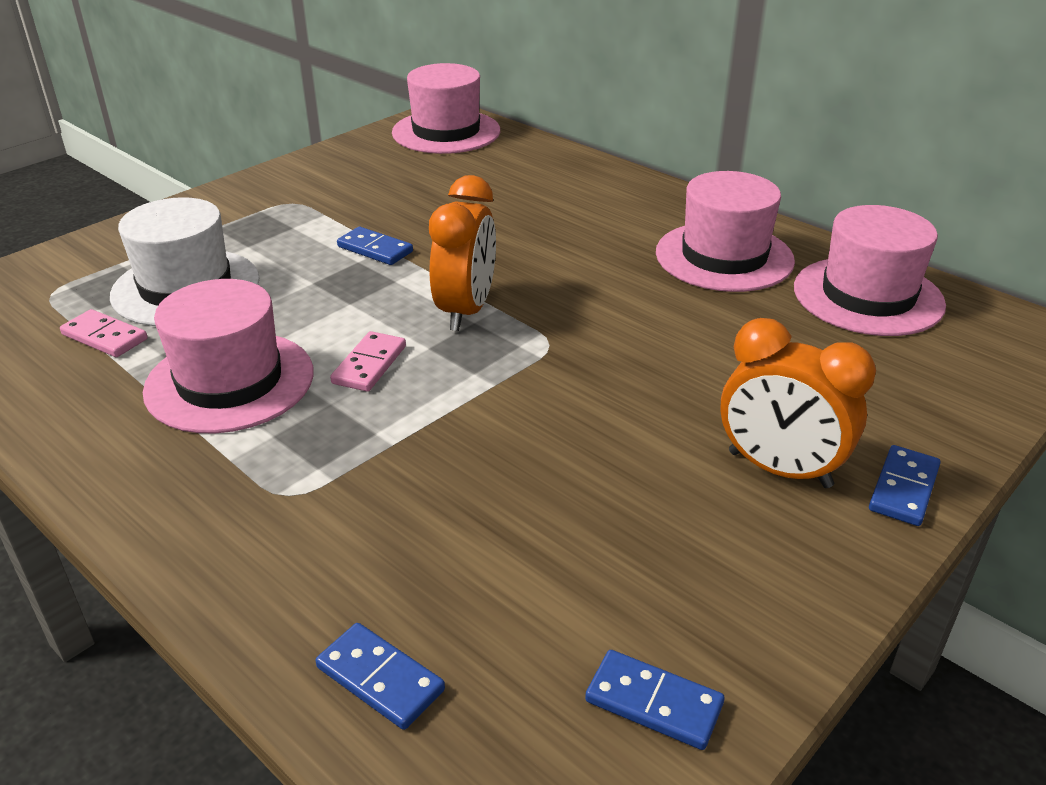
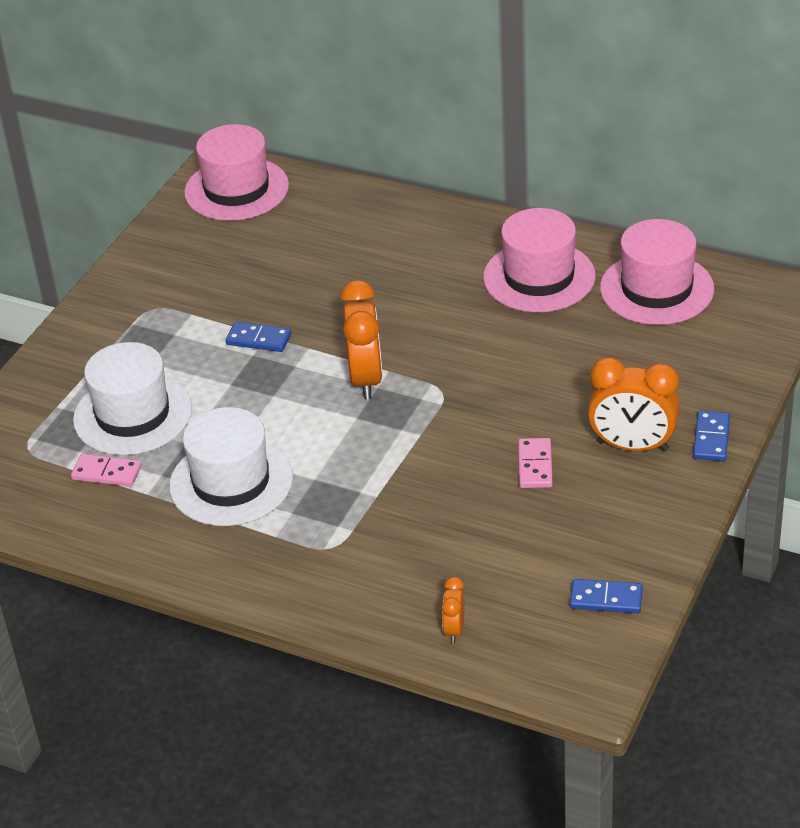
camera: 15 degrees left, 5 degrees up
pink hat [143,279,314,433] -> white hat [169,407,293,526]
blue domino [316,623,445,730] -> orange clock [441,577,465,643]
pink domino [330,331,406,392] -> pink domino moved to [518,438,553,488]

